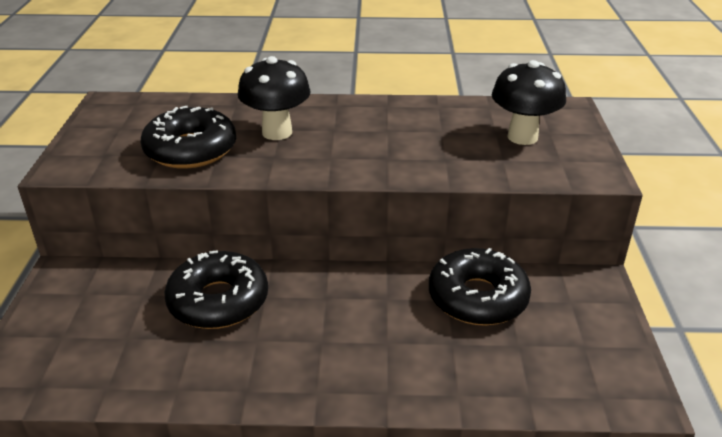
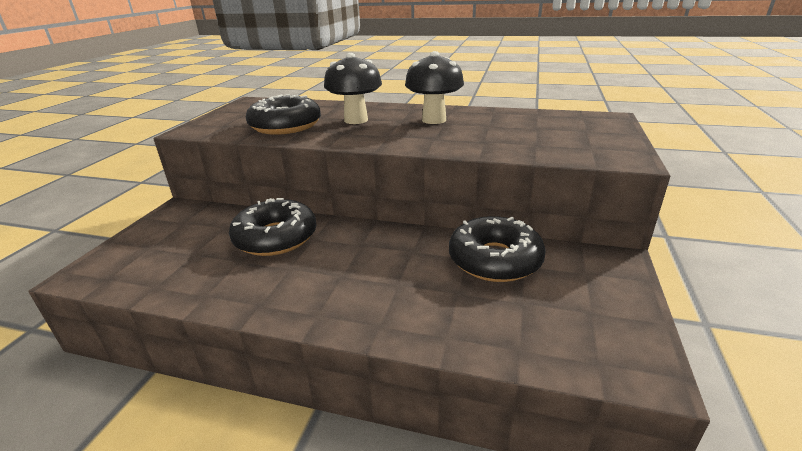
camera: 15 degrees right, 5 degrees down
black mushroom [492,60,566,145] -> black mushroom moved to [405,51,464,124]

